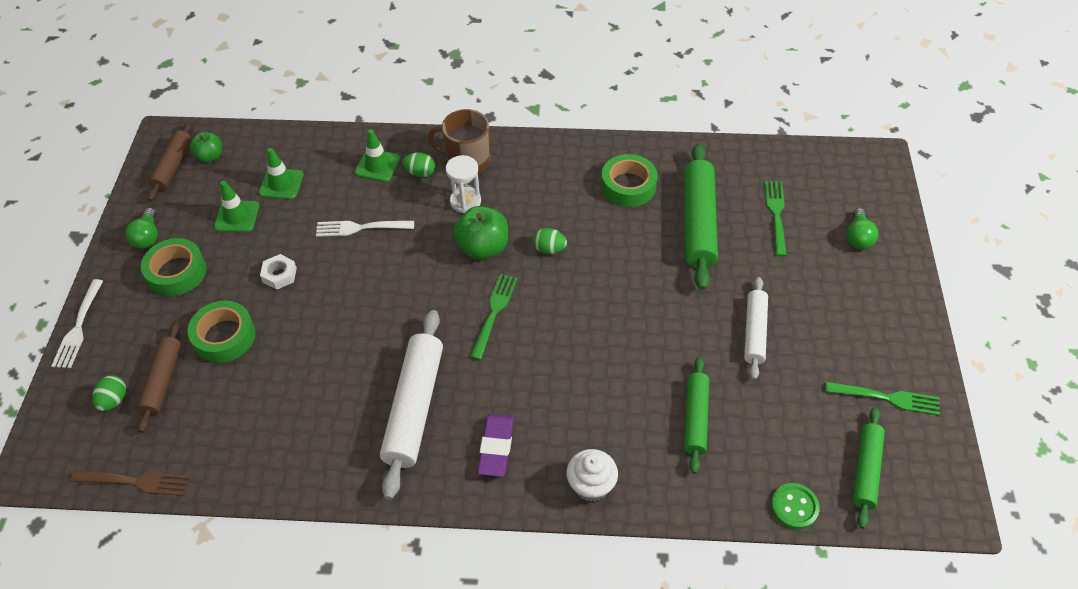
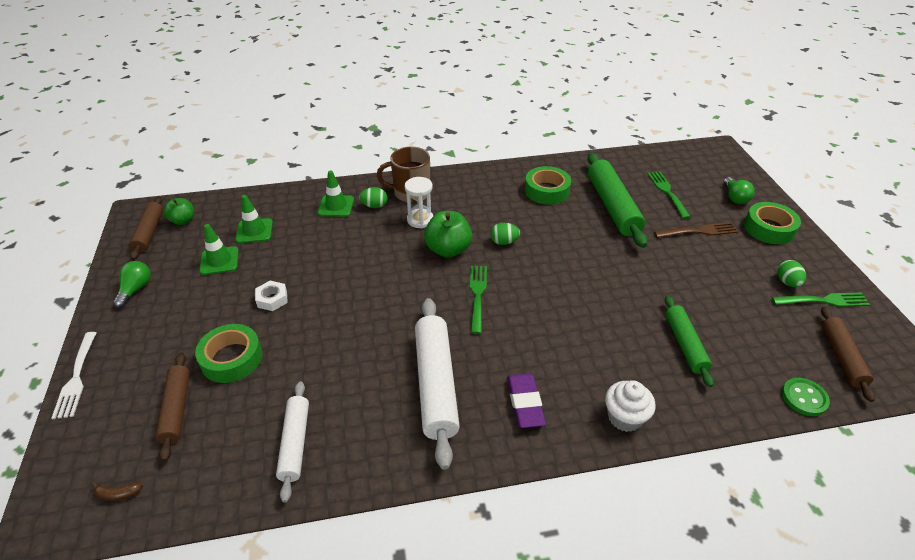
camera: 15 degrees left, 10 degrees down
brown fork [71,470,190,496] -> brown fork moved to [654,222,738,238]
green egg [92,375,126,411] -> green egg moved to [777,260,806,287]
green light bulb [126,208,158,249] -> green light bulb turned 150 degrees counterclockwise [113,261,151,308]
green tape [141,238,207,296] -> green tape moved to [744,202,801,244]
white fork [316,221,414,237] -> none
white rolling pin [744,277,768,380] -> white rolling pin moved to [276,381,309,503]
green rolling pin [853,407,885,529] -> brown rolling pin [821,306,875,402]
none -> brown banana [92,482,143,501]

